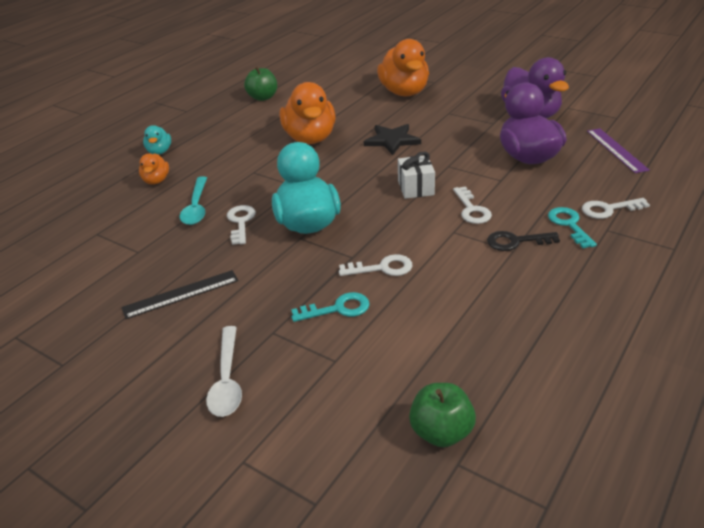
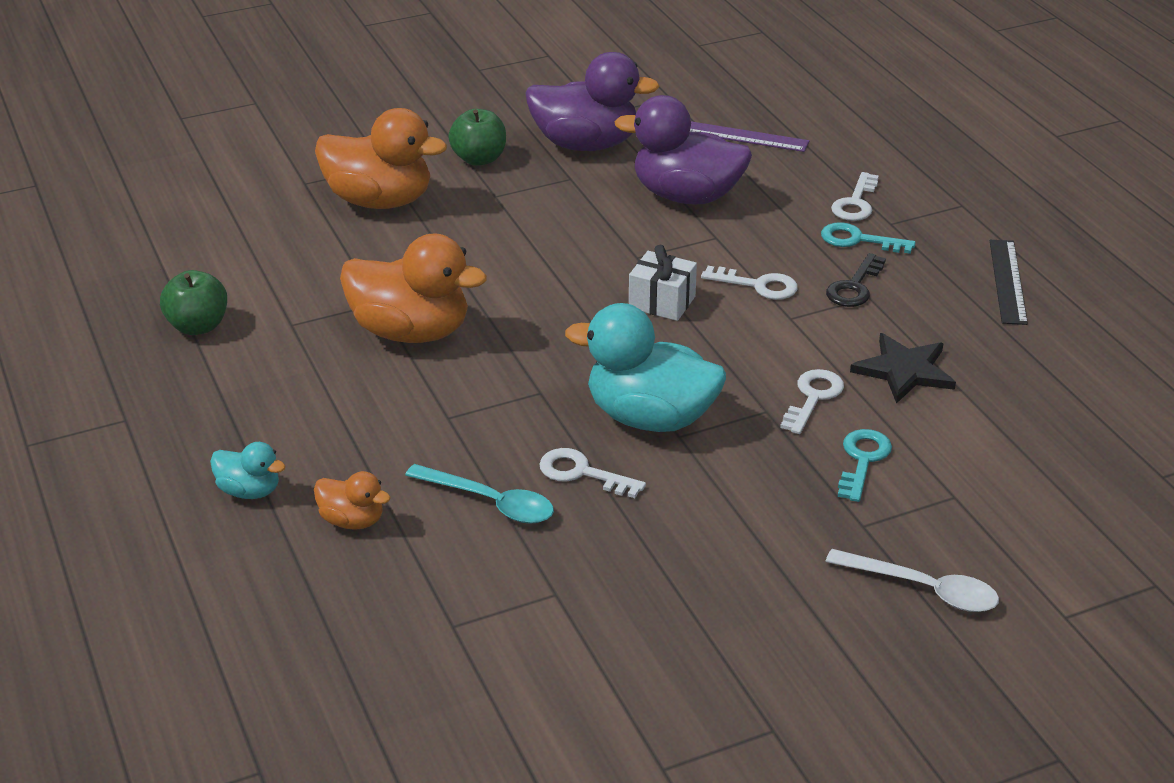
camera: 60 degrees left, 0 degrees up
black ruler [121,270,238,319] -> black ruler moved to [990,240,1028,325]
black star [364,124,421,155] -> black star moved to [850,333,956,404]
green apple [409,383,476,447] -> green apple moved to [448,109,506,166]

